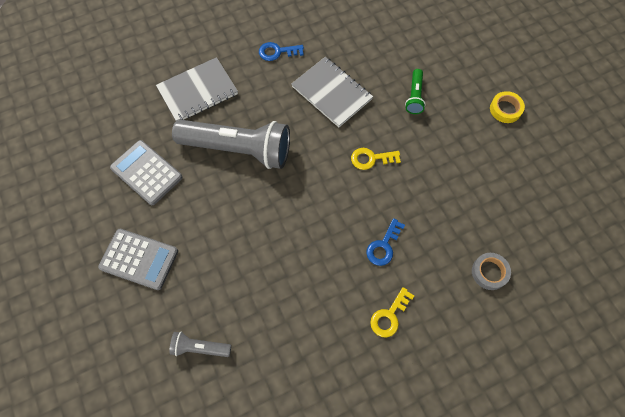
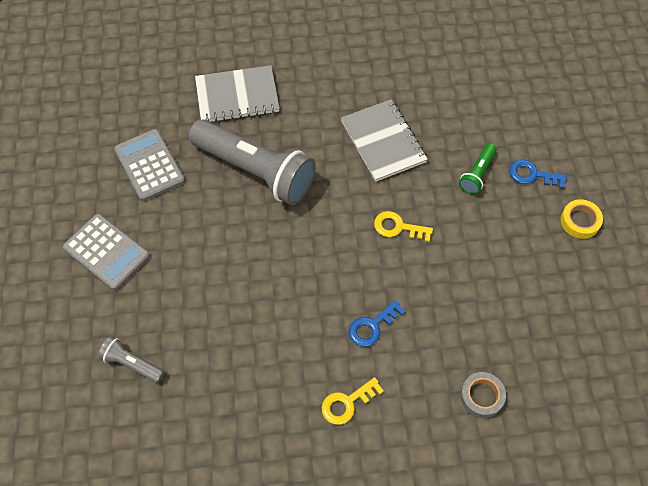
camera: 20 degrees right, 5 degrees down
blue key [259,42,304,61] -> blue key moved to [509,159,567,189]

